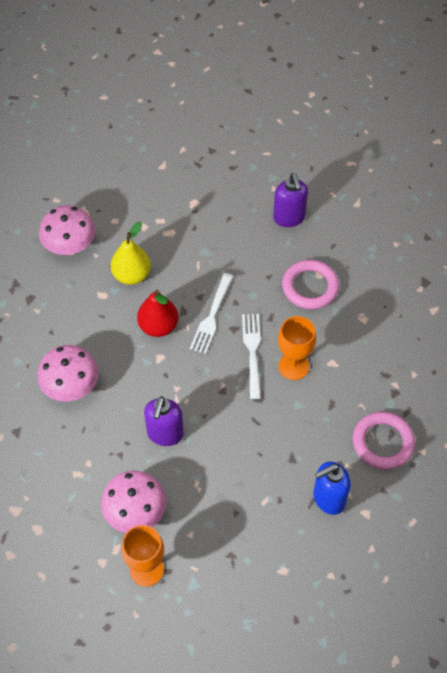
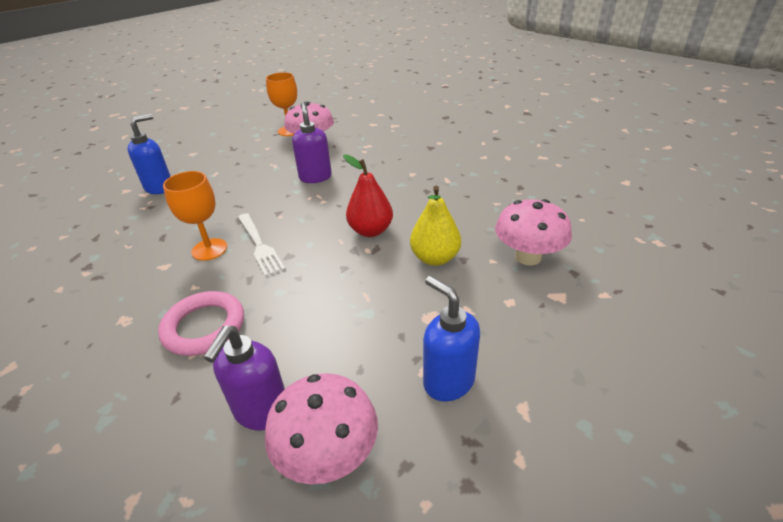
camera: 155 degrees right, 20 degrees down
pink mushroom [37,345,99,402] -> pink mushroom moved to [265,373,378,484]
white fork [190,273,233,354] -> none
purple soap dispenser [273,173,308,227] -> purple soap dispenser turned 120 degrees counterclockwise [204,326,285,430]
pink ring [352,412,415,470] -> none
none -> blue soap dispenser [423,276,480,402]

